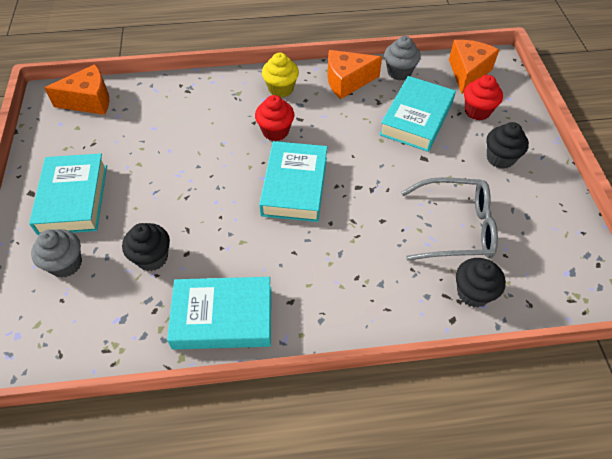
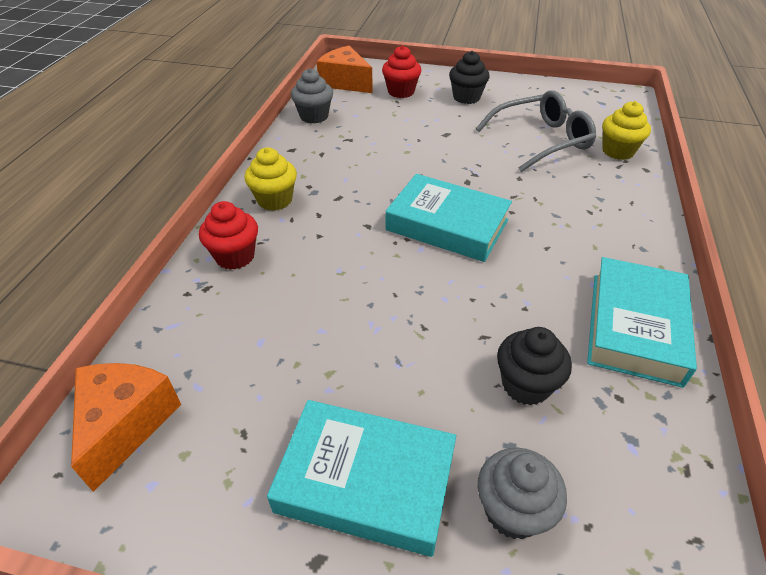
camera: 70 degrees left, 10 degrees down
red cupcake [255,95,294,141] -> red cupcake moved to [199,201,258,270]
orange cheese [327,50,382,99] -> none
turquoise book [379,76,456,152] -> none
grey glasses [401,177,498,261] -> grey glasses turned 45 degrees clockwise [476,90,596,172]
black cupcake [456,258,506,307] -> yellow cupcake [602,101,651,160]

